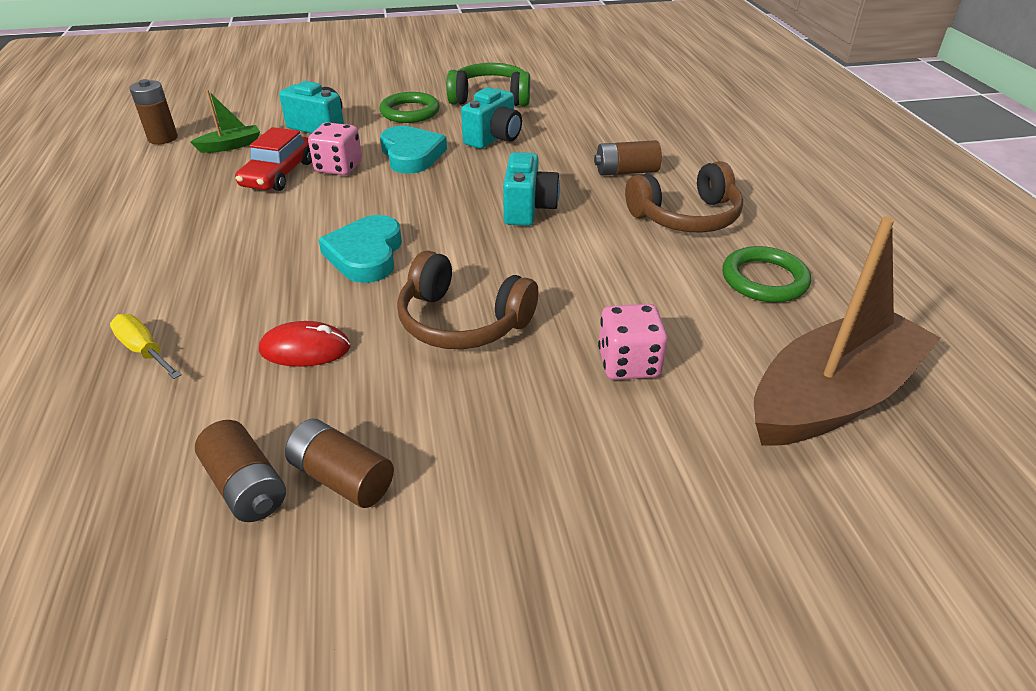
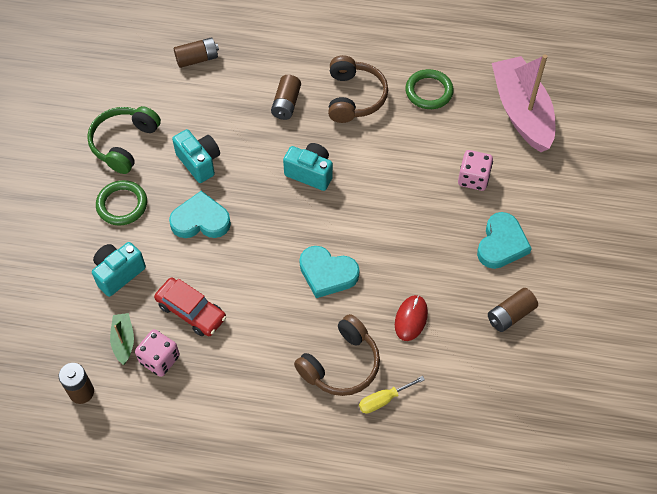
camera: 70 degrees left, 20 degrees up
brown battery [195,420,286,522] -> brown battery moved to [174,37,219,68]
pink dice [308,122,362,175] -> pink dice moved to [135,329,180,377]
brown headphones [397,251,538,349] -> brown headphones moved to [294,314,380,396]
brown boat [754,216,941,446] -> pink boat [492,54,555,152]
none -> turquoise heart [477,212,532,269]

